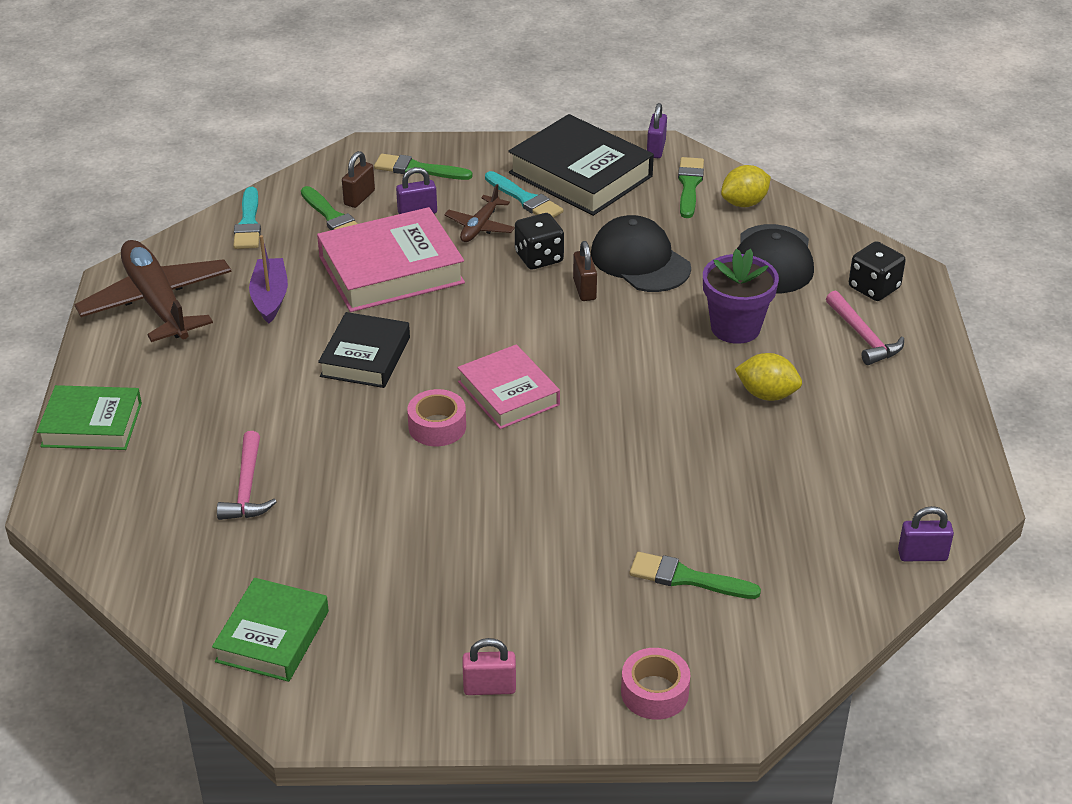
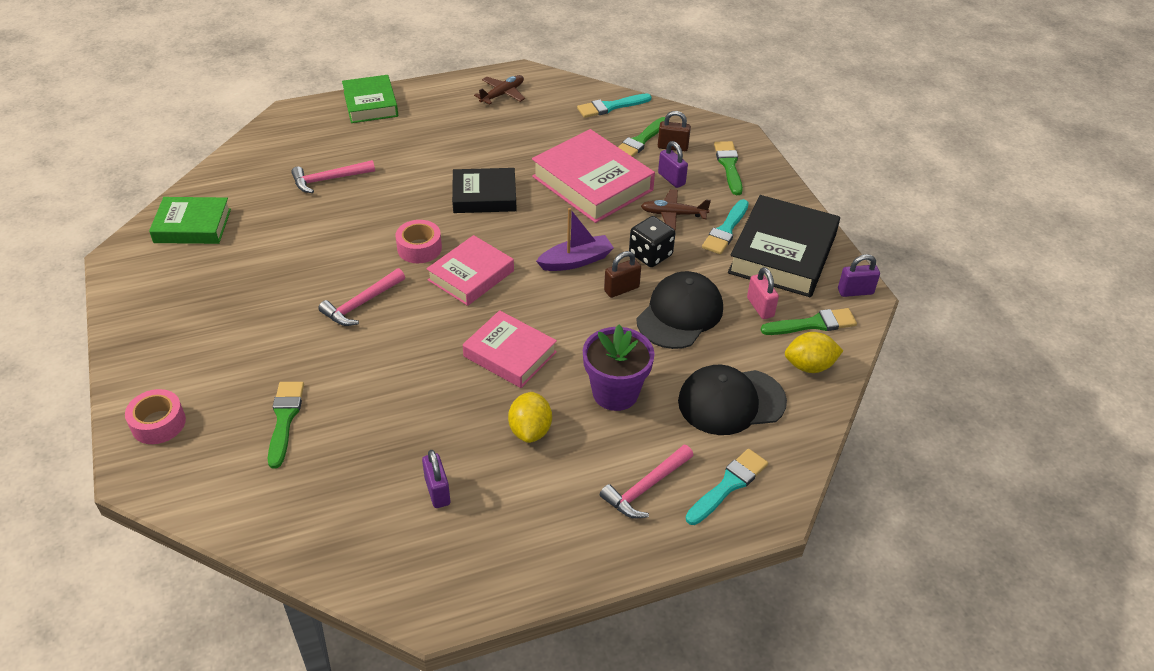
camera: 70 degrees right, 5 degrees up
brown plane [74,240,232,342] -> brown plane [474,75,525,105], size x0.50
purple boat [249,235,288,324] -> purple boat moved to [536,208,614,271]
pink padlock [463,638,516,695] -> pink padlock moved to [747,267,779,319]
yellow lemon [721,165,771,207] -> yellow lemon turned 45 degrees counterclockwise [785,332,843,373]
black dice [849,241,906,301] -> turquoise brush [686,449,768,525]
purple padlock [898,506,954,561] -> purple padlock moved to [422,450,450,508]
none -> pink hammer [318,268,405,326]
none -> pink book [463,310,557,388]

